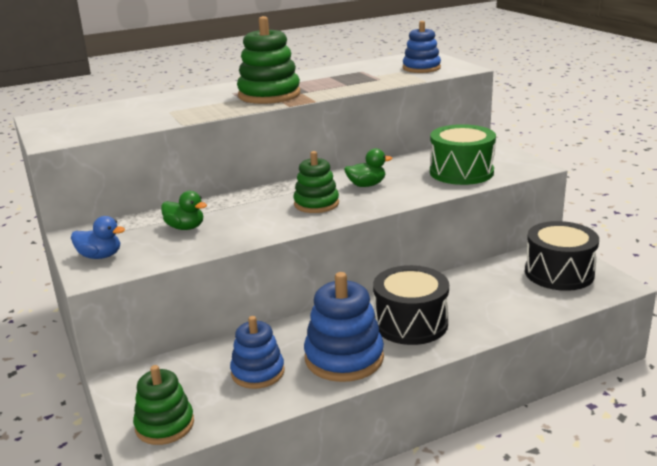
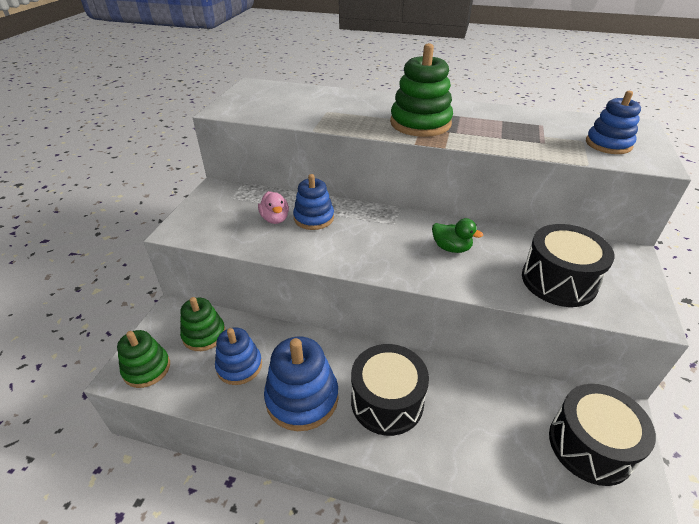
camera: 40 degrees right, 15 degrees up
blue duck [71,216,125,259] -> none
green duck [161,191,207,230] -> pink duck [258,191,289,224]
green stacking toy [293,151,339,213] -> green stacking toy moved to [180,297,225,351]
green drum [430,124,496,185] -> black drum [522,224,615,307]
none -> blue stacking toy [293,174,334,230]

